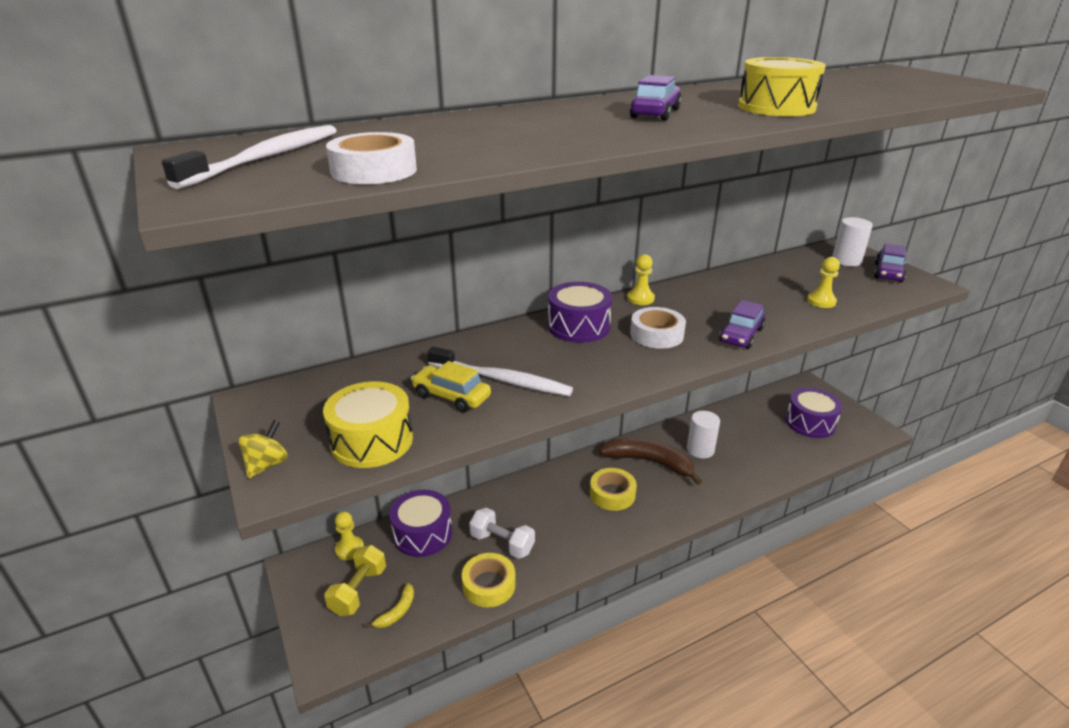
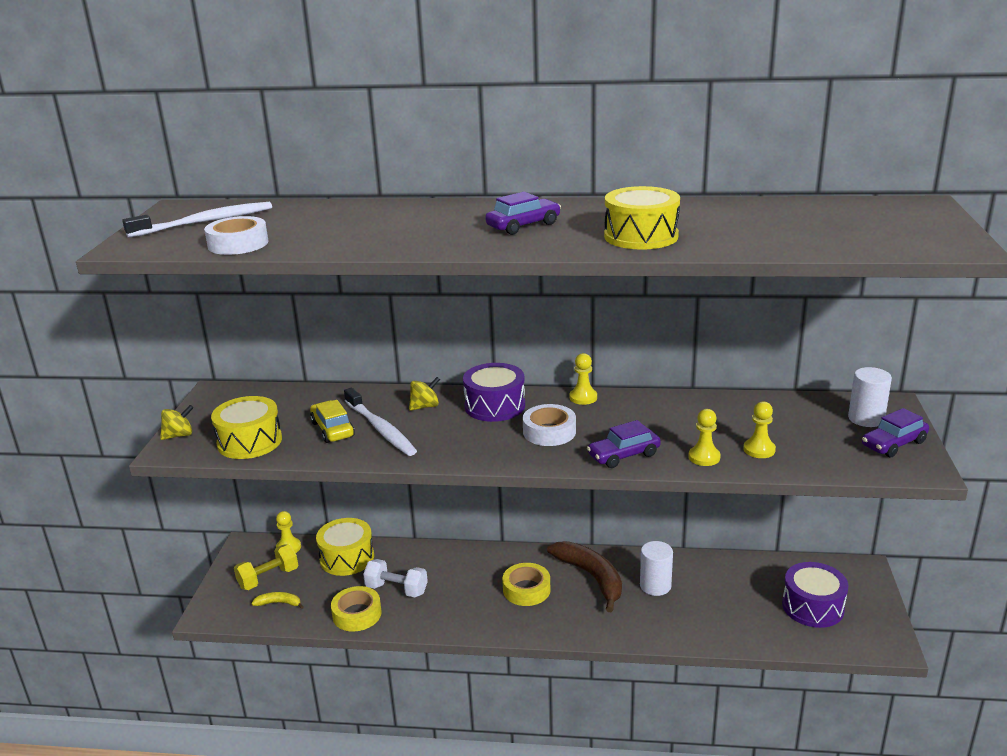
camera: 35 degrees right, 5 degrees down
yellow banana [365,583,414,628] -> yellow banana turned 150 degrees counterclockwise [251,592,304,609]
purple drum [389,490,452,557] -> yellow drum [316,518,374,576]
white dumbbell [469,508,535,559] -> white dumbbell turned 45 degrees counterclockwise [363,559,428,598]
none -> yellow spinning top [409,377,440,411]
none -> yellow pawn [688,409,721,466]

